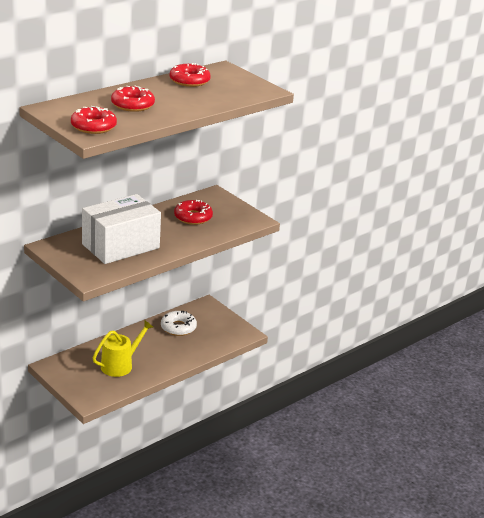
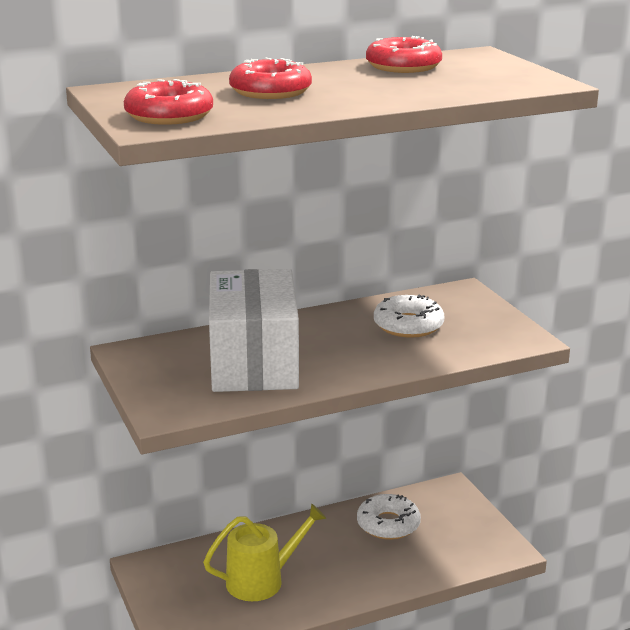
camera: 20 degrees right, 5 degrees down
white box [82,194,161,264] -> white box turned 75 degrees counterclockwise [209,269,299,392]
red donut [174,200,213,225] -> white donut [374,295,444,338]

